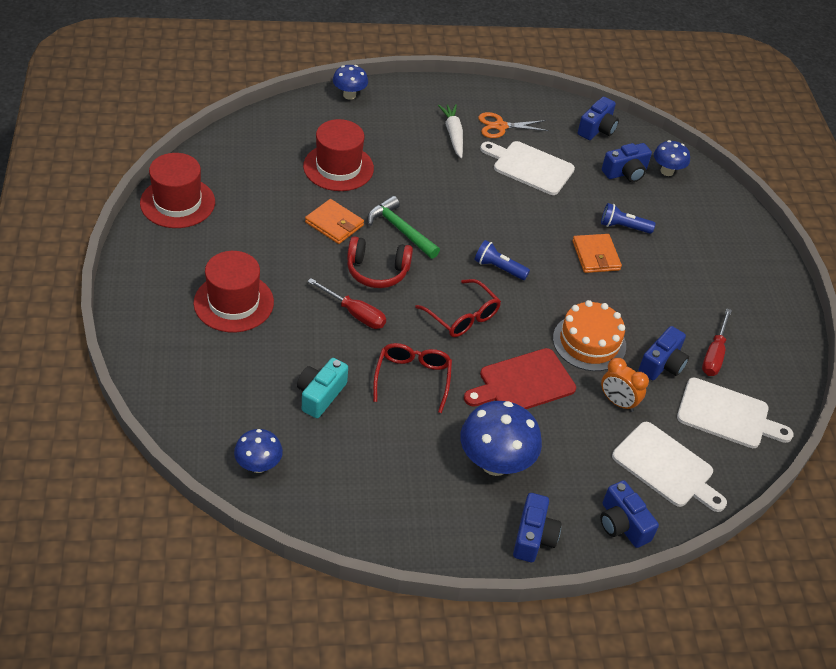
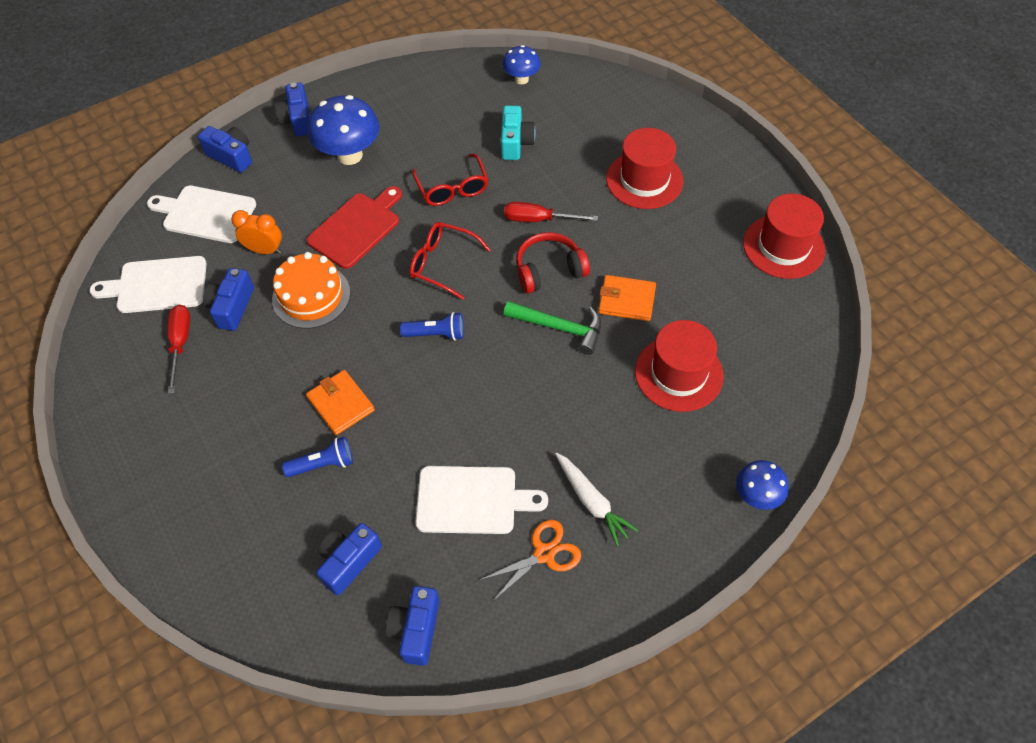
camera: 160 degrees right, 10 degrees up
blue mushroom [654,140,690,176] -> none

